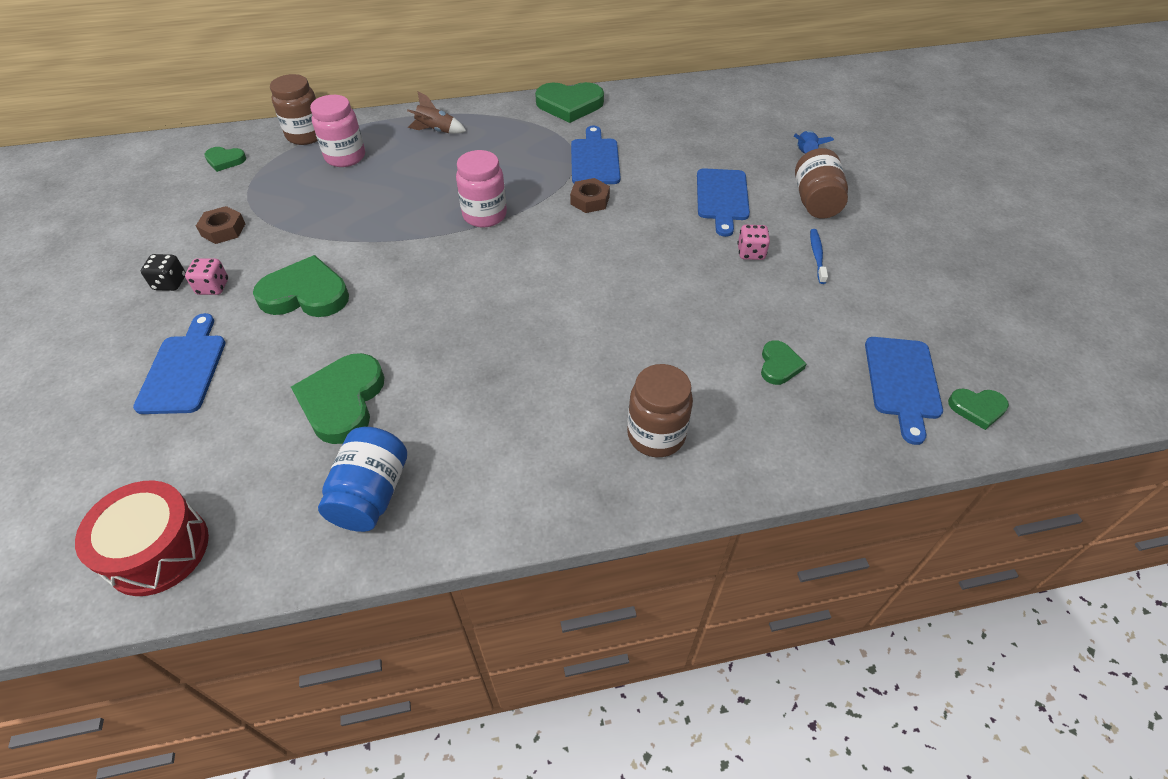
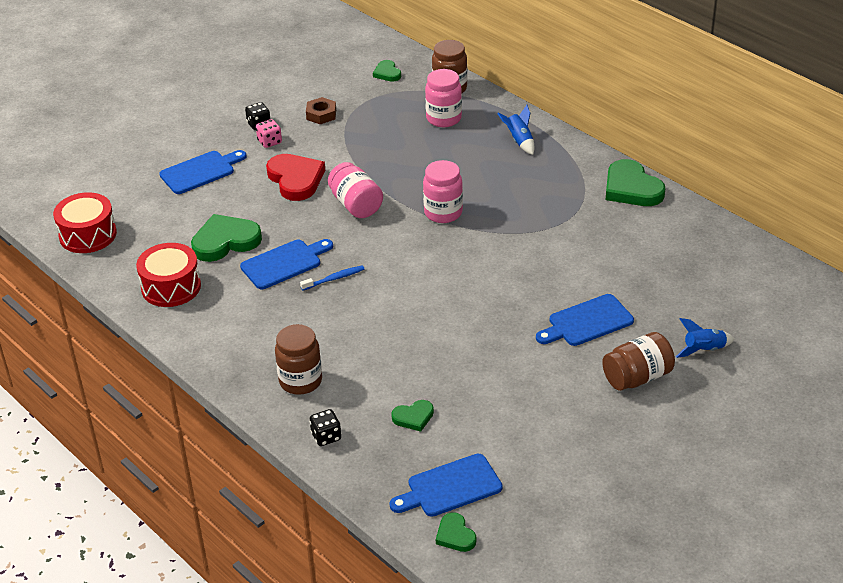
camera: 60 degrees right, 10 degrees down
green heart [253,255,349,317] -> red heart [266,154,325,201]
blue jar [318,427,407,532] -> red drum [136,243,201,307]
brown rocket [407,91,466,134] -> blue rocket [497,105,535,155]
brown nut [570,178,610,213] -> none
blue cutting board [571,126,620,184] -> blue cutting board moved to [240,239,333,289]
pink dice [737,225,770,260] -> none
blue toothbrush [810,229,828,284] -> blue toothbrush moved to [300,265,364,290]
none -> black dice [309,409,341,446]
none -> pink jar [328,162,383,218]

